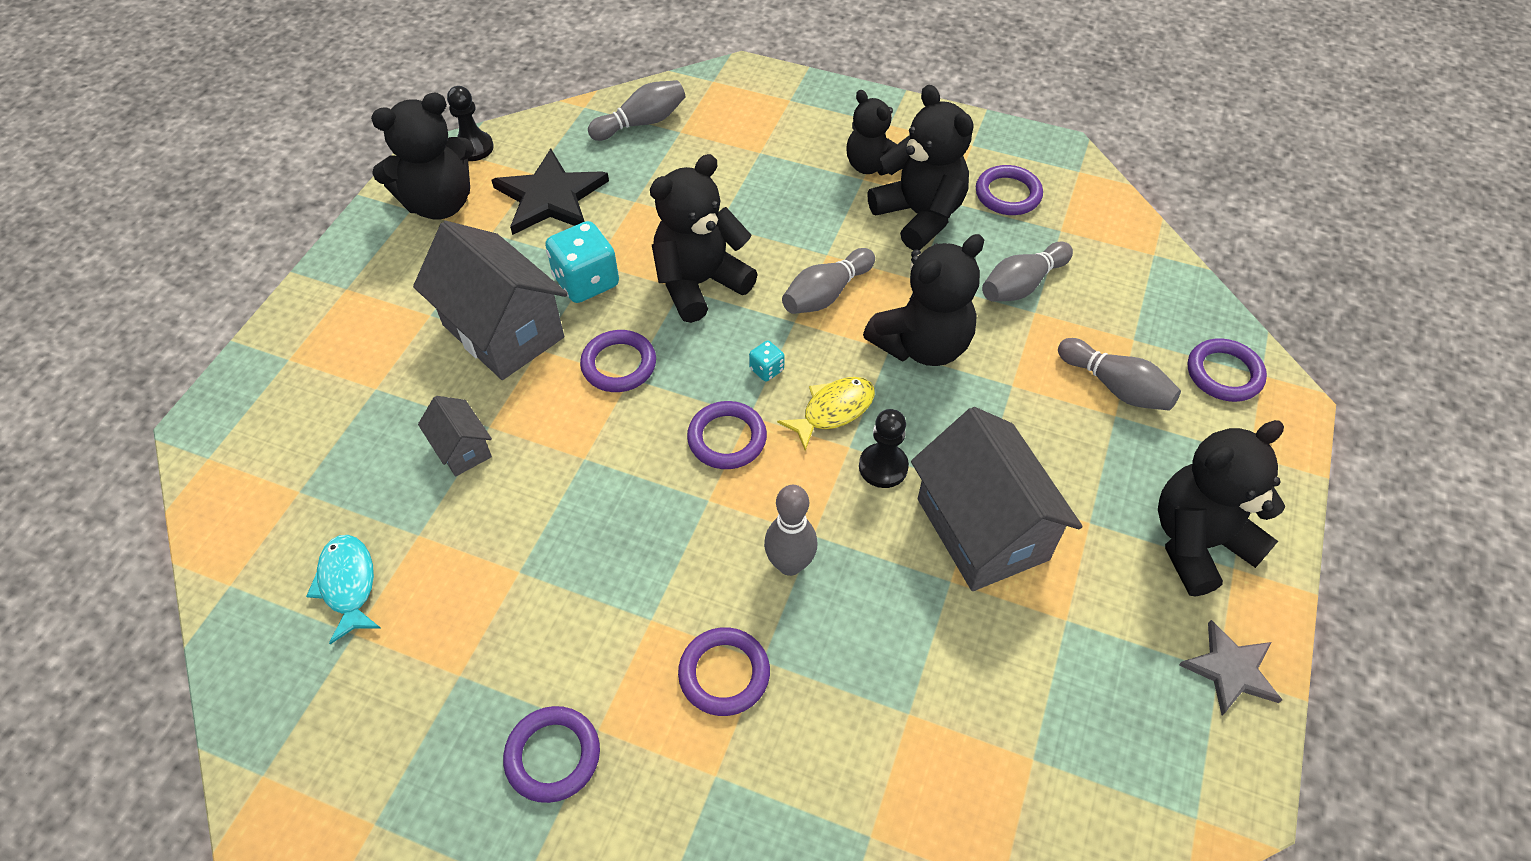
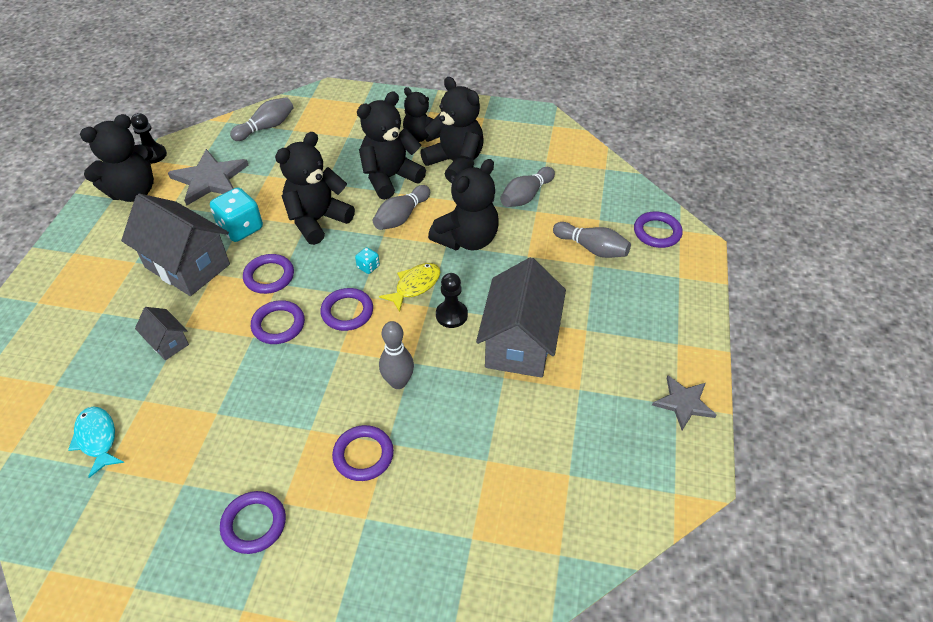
camera: 10 degrees left, 5 degrees down
black star [492,149,609,235] -> grey star [168,149,248,206]
grey house [911,407,1083,591] -> grey house turned 45 degrees clockwise [476,258,566,378]
purple ring [976,165,1043,215] -> purple ring moved to [251,300,305,344]
black teddy bear [1158,420,1285,597] -> black teddy bear moved to [357,92,426,200]

